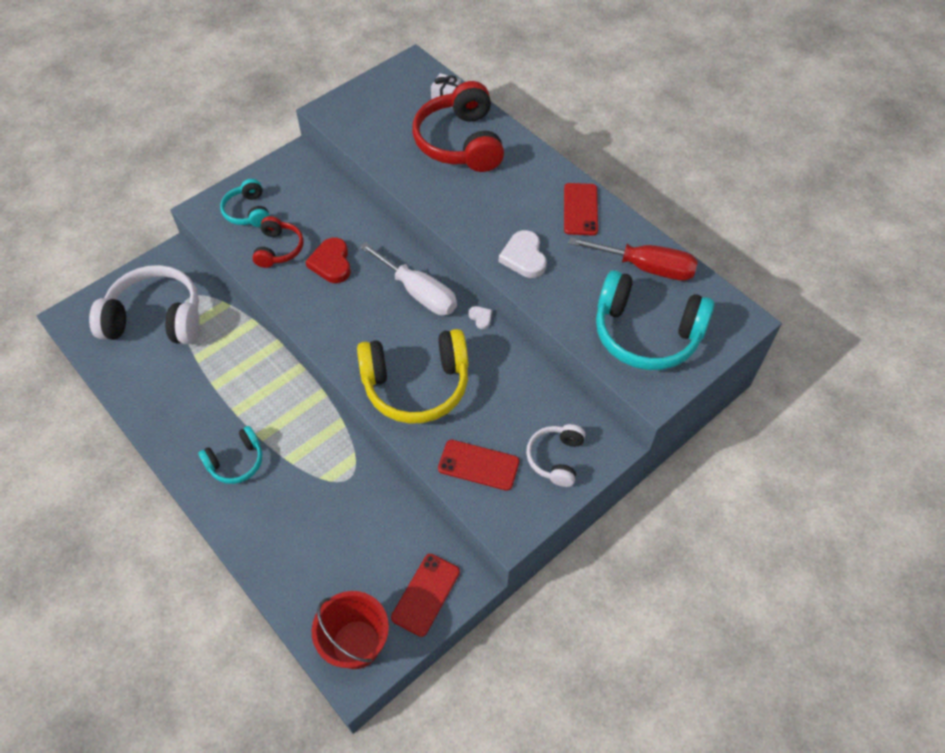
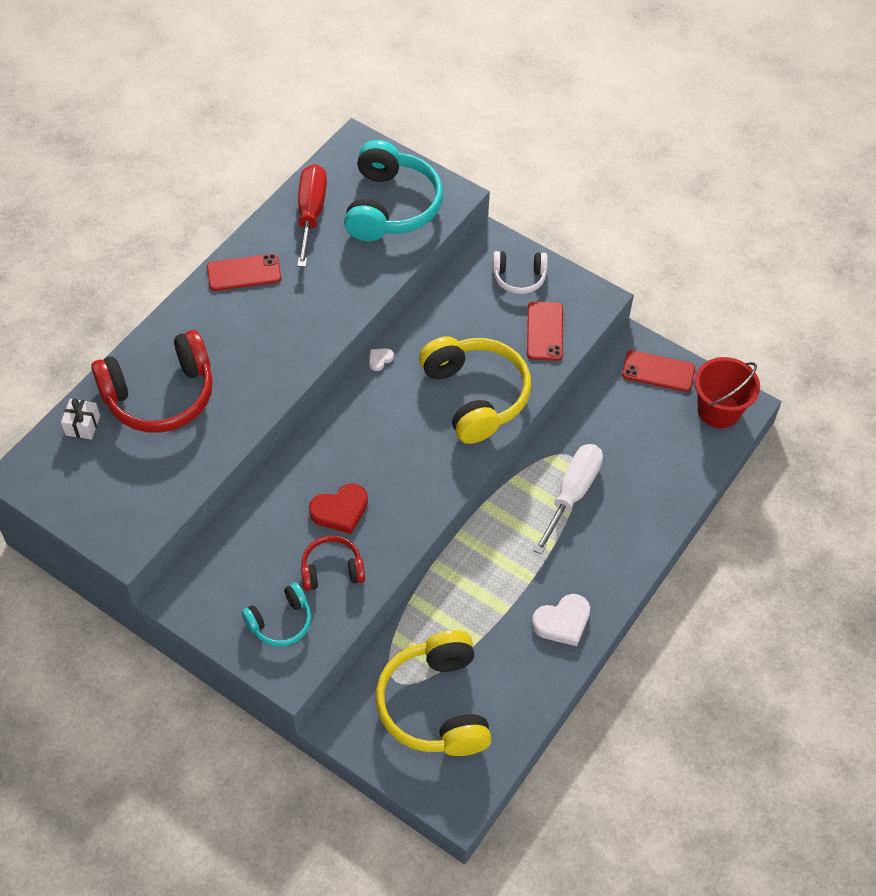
camera: 105 degrees left, 0 degrees up
white headphones [89,265,200,344] -> yellow headphones [376,630,492,756]
turquoise headphones [198,426,263,484] -> none
white screwdriver [359,242,457,315] -> white screwdriver moved to [533,444,603,555]
white heart [499,230,547,278] -> white heart moved to [532,594,590,646]

